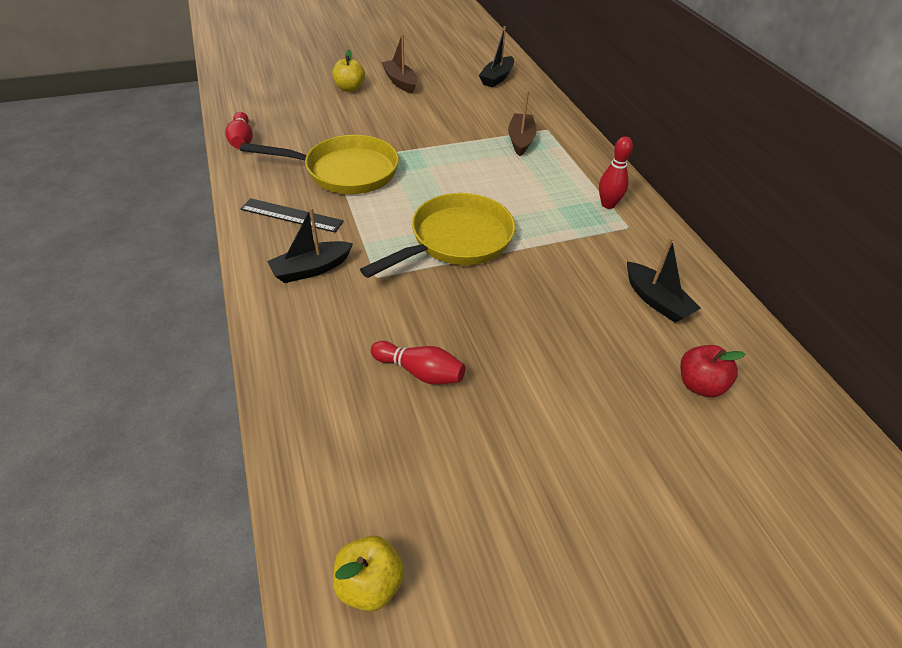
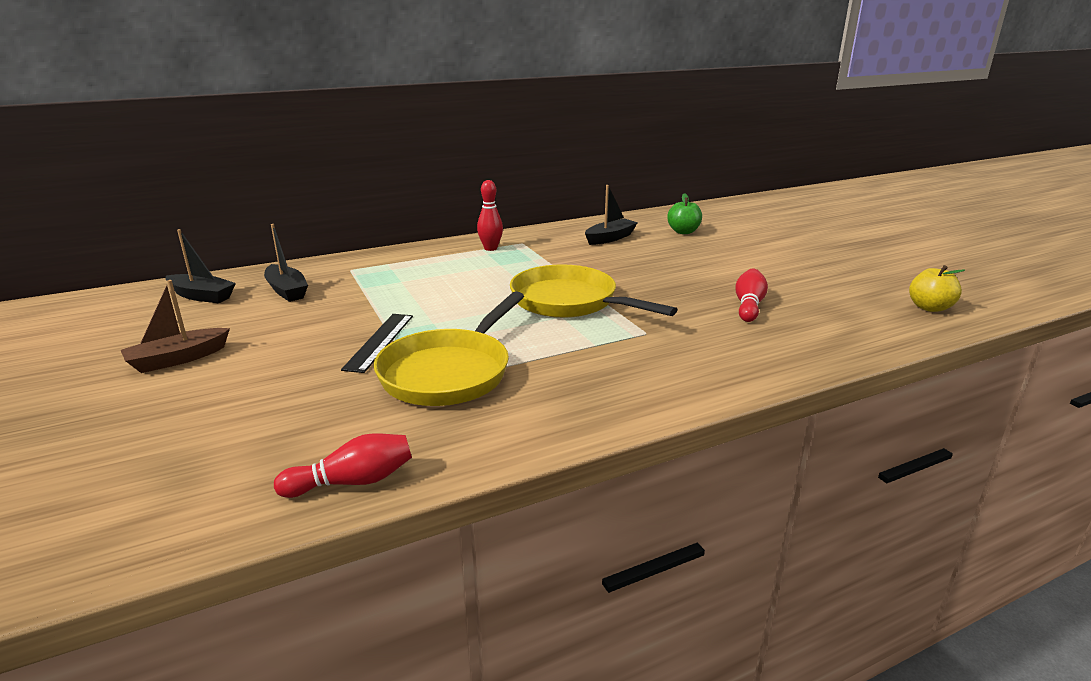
camera: 95 degrees left, 20 degrees down
yellow pan [240,135,399,194] -> yellow pan turned 150 degrees counterclockwise [374,291,524,406]
black ruler [241,198,344,232] -> black ruler moved to [341,314,413,373]
black boat [267,207,353,283] -> black boat moved to [264,224,308,302]
yellow apple [332,50,365,92] -> none
brown boat [508,91,537,156] -> none
red apple [680,345,746,397] -> green apple [667,193,702,234]

